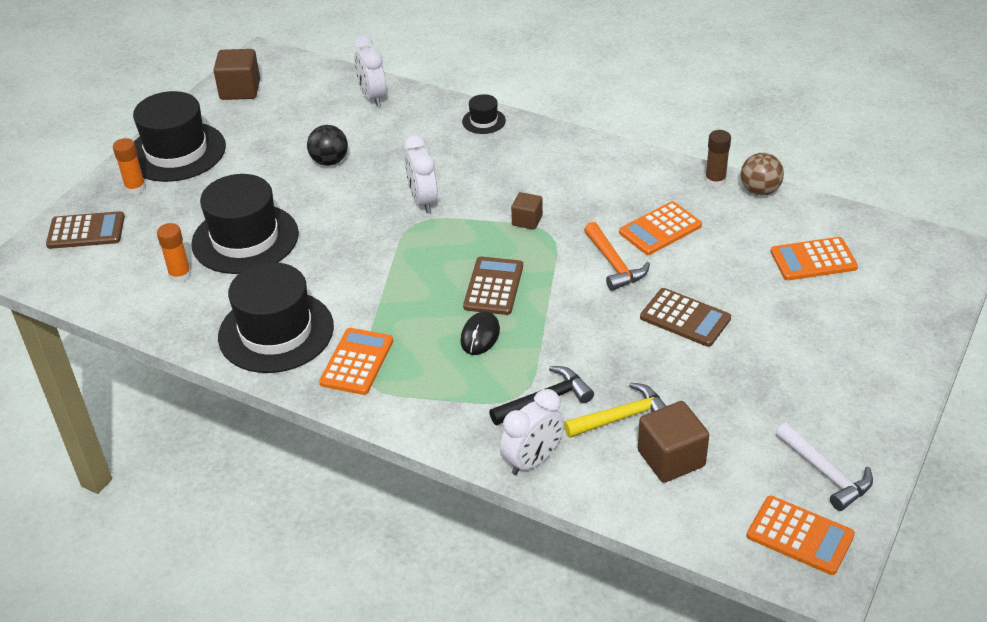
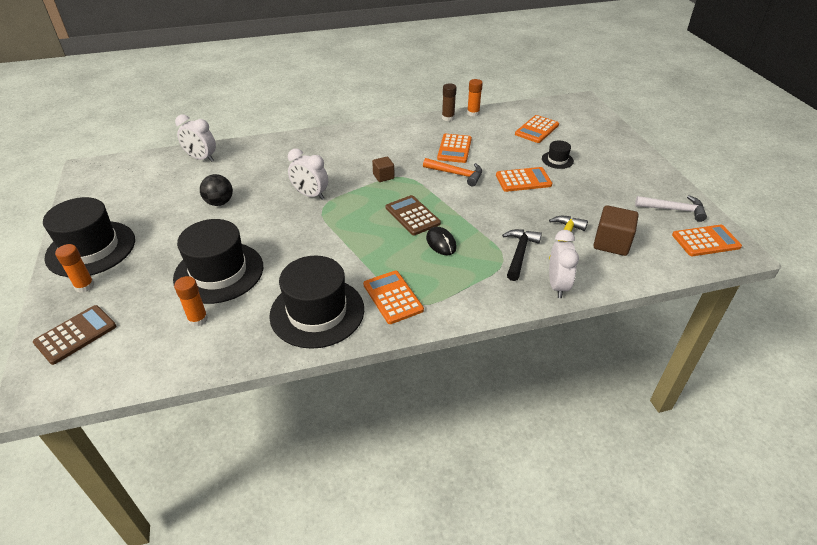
camera: 45 degrees left, 0 degrees up
brown cube [213,49,260,100] -> none
black hat [462,94,506,134] -> black hat moved to [542,140,574,169]
brown calculator [640,288,731,347] -> orange calculator [496,167,552,192]
brown ball [740,153,784,195] -> orange glue stick [467,79,483,116]

